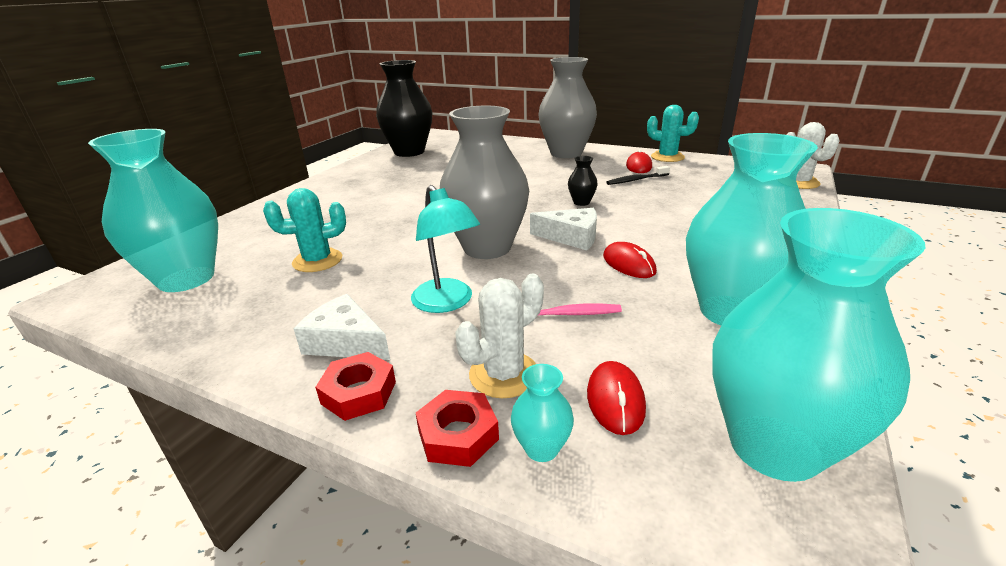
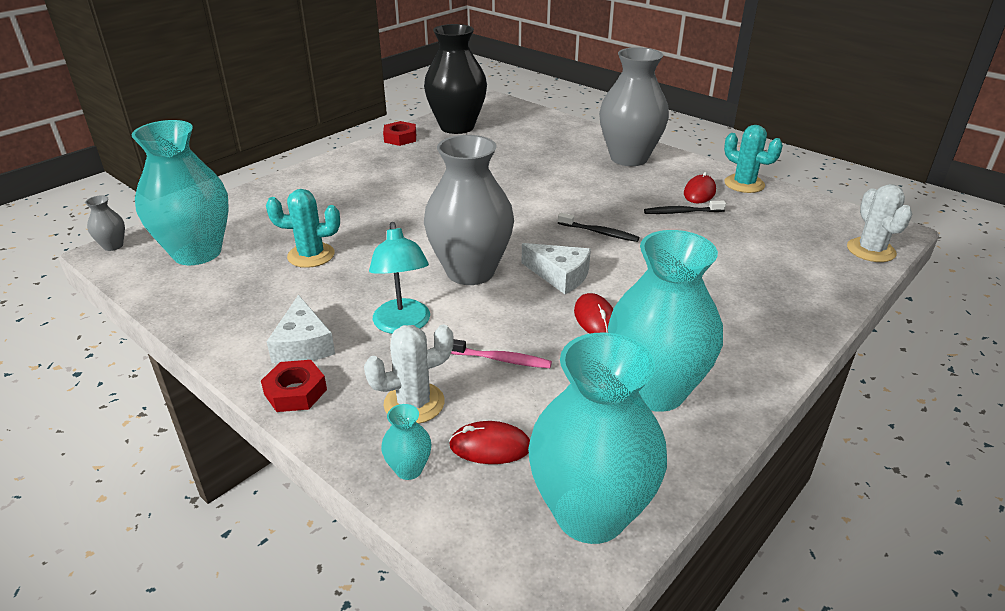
camera: 15 degrees right, 5 degrees up
white cheese [294,294,390,360] -> white cheese turned 150 degrees counterclockwise [266,295,335,363]
red nut [416,390,499,467] -> red nut moved to [383,121,416,146]
black vase [568,156,598,206] -> black toothbrush [558,213,639,242]
red mouse [587,361,646,435] -> red mouse turned 75 degrees clockwise [449,421,530,464]
none -> grey vase [85,195,125,251]

